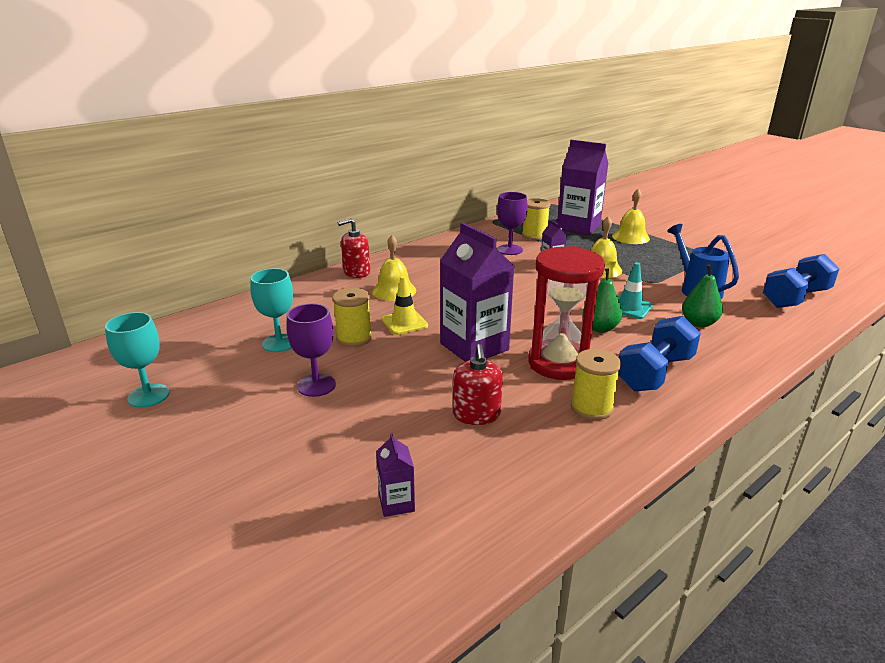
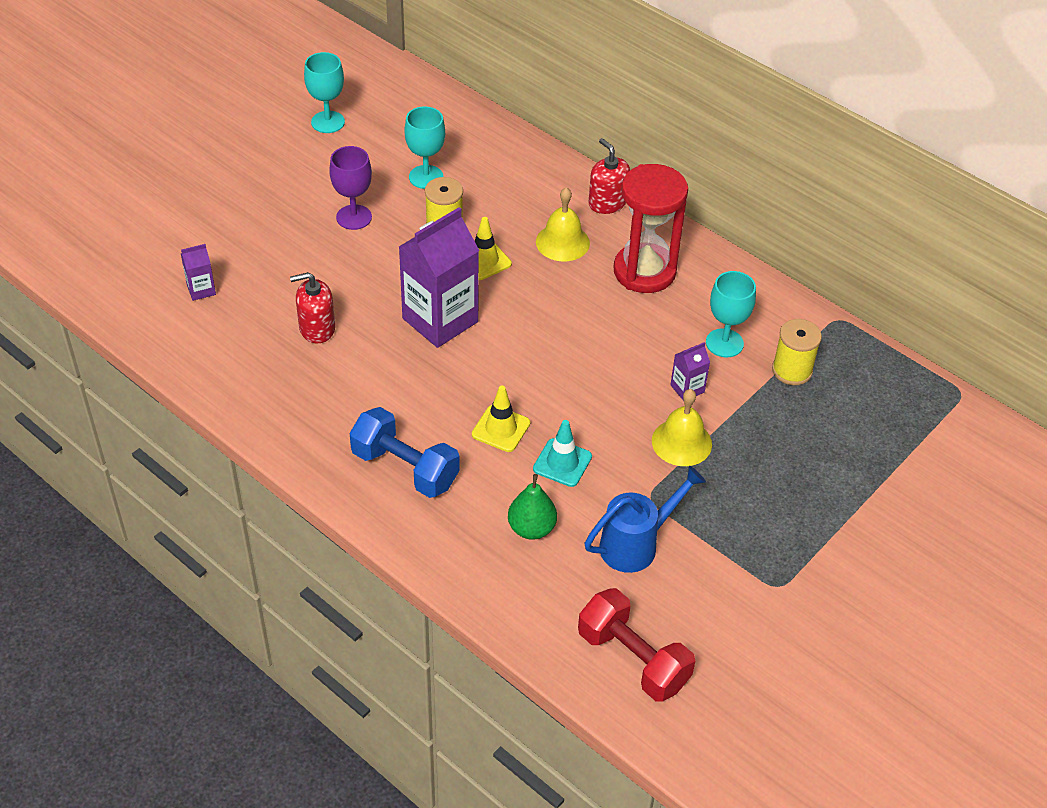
camera: 80 degrees right, 20 degrees up
purple goblet [497,192,528,255] -> turquoise goblet [706,271,756,357]
red hourglass [529,246,605,380] -> red hourglass moved to [614,164,688,293]
purple carton [557,140,608,235] -> none
yellow spool [571,349,621,420] -> none
green pear [583,268,622,333] -> yellow traffic cone [472,386,530,452]
yellow bell [612,189,650,244] -> none
blue dumbbell [763,254,839,308] -> red dumbbell [578,588,695,701]

